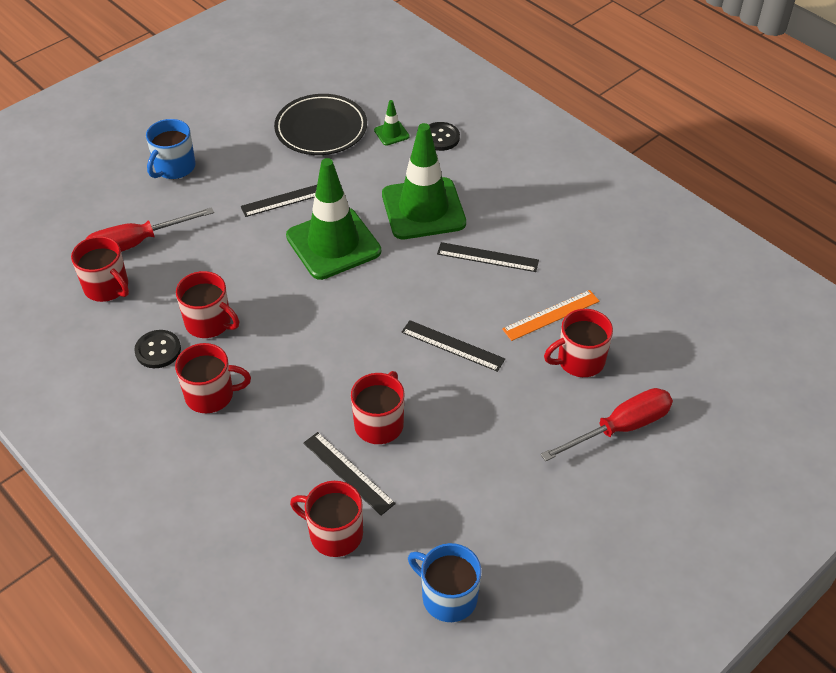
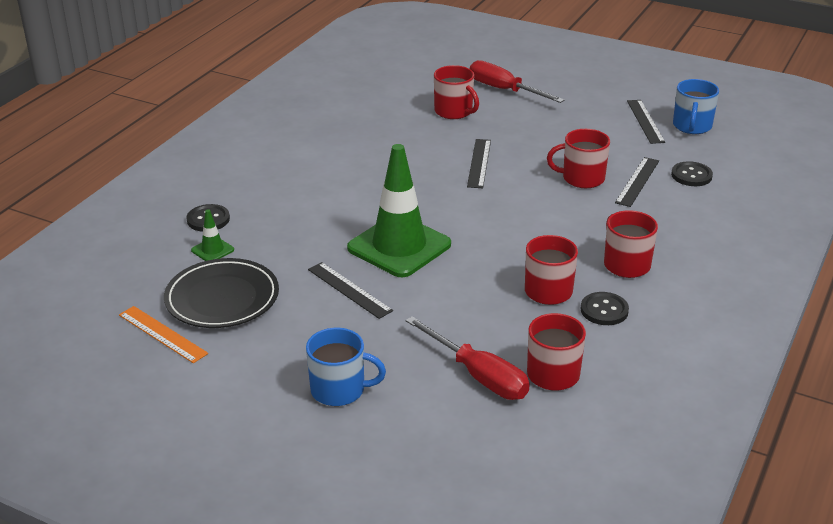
camera: 110 degrees left, 15 degrees down
red mug [290,481,363,557] -> black button [671,161,713,186]
green traffic cone [382,123,466,239] -> none
black ruler [437,242,539,272] -> black ruler moved to [627,100,665,144]
orange ruler [502,290,600,341] -> orange ruler moved to [119,306,208,363]

